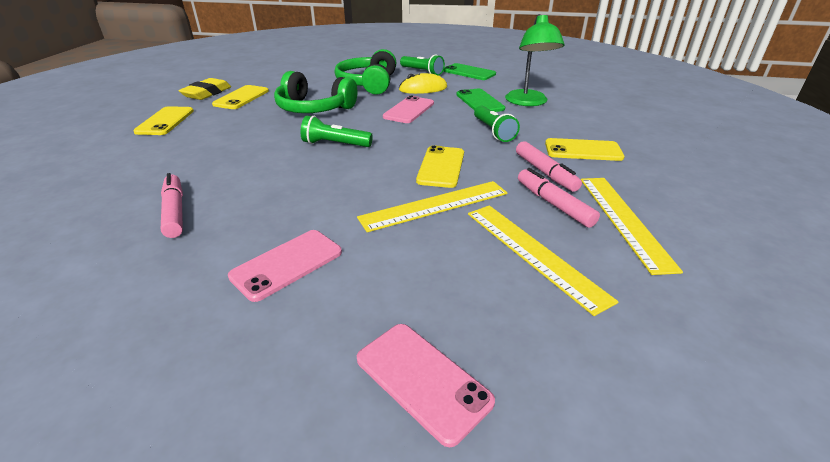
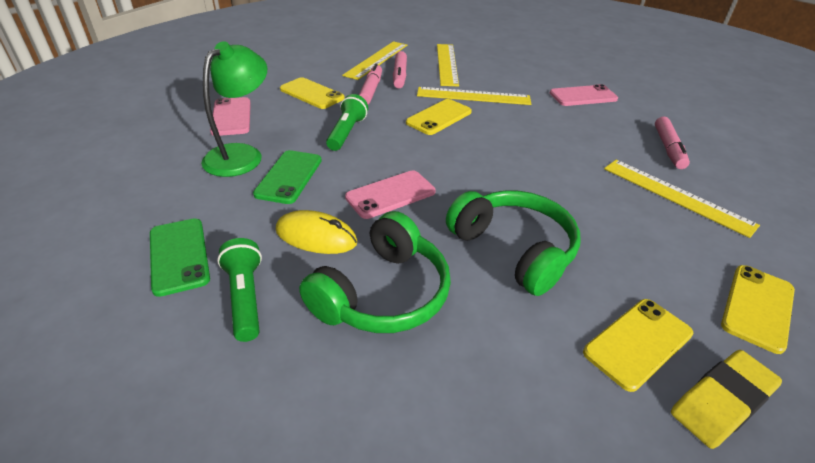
camera: 150 degrees left, 5 degrees up
green flashlight [301,116,373,147] -> none
pink phone [357,324,495,447] -> pink phone moved to [210,97,251,136]
none -> yellow ruler [604,160,760,238]

